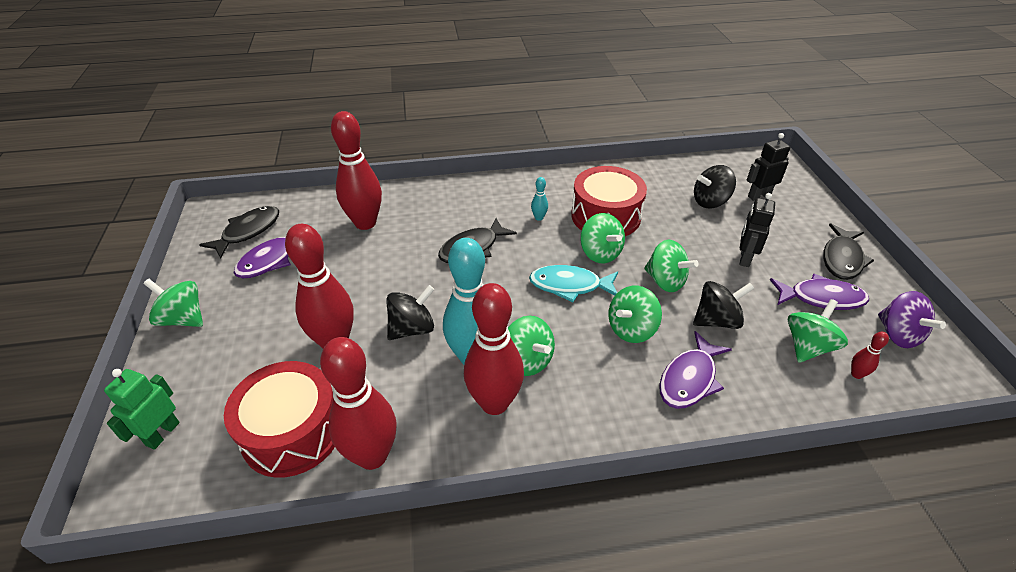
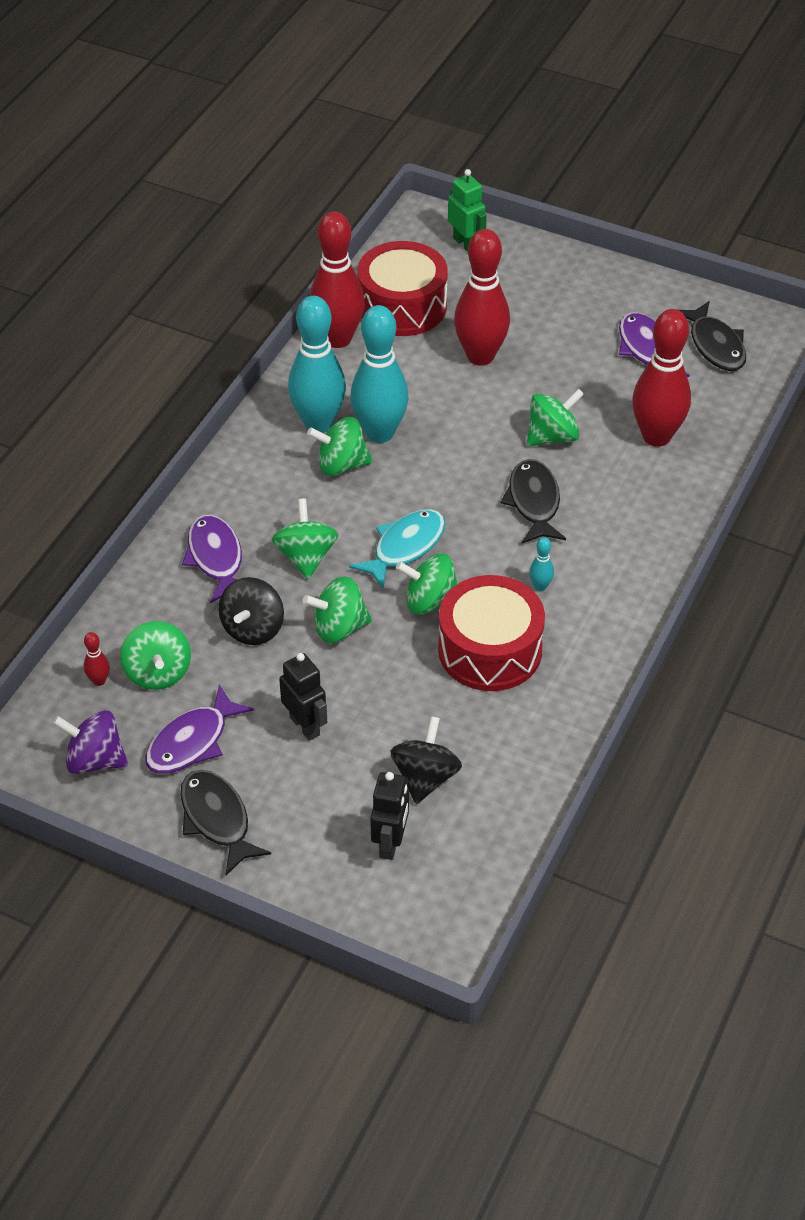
camera: 125 degrees right, 5 degrees up
green spinning top [143,279,203,327] -> green spinning top moved to [527,389,584,446]
black spinning top [386,285,435,340] -> none
red bowling pin [464,283,524,415] -> turquoise bowling pin [288,296,346,433]

